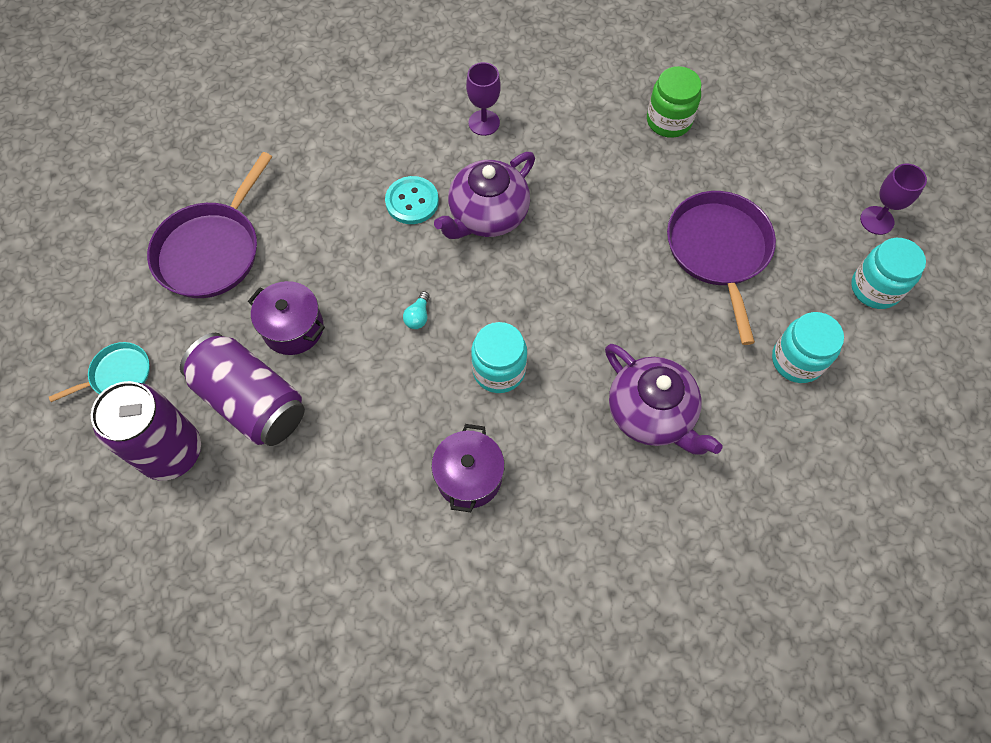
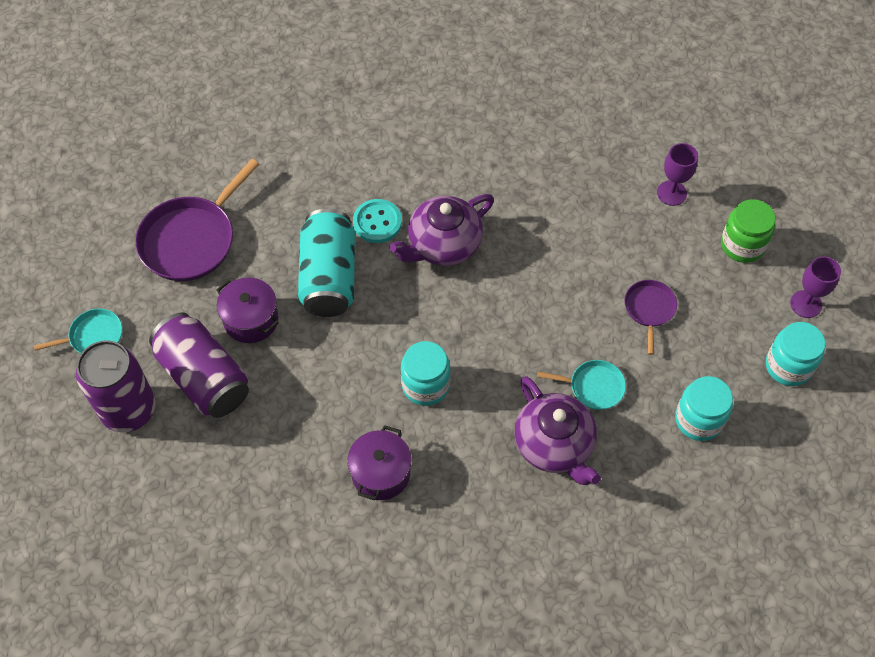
camera: 10 degrees right, 5 degrees down
turquoise light bulb [403,291,430,329] -> none
purple goblet [466,62,501,136] -> purple goblet moved to [657,143,698,206]
green jar [647,66,702,138] -> green jar moved to [721,199,776,263]
purple pan [667,191,776,345] -> purple pan [624,280,677,355], size x0.53
none -> turquoise can [298,209,355,317]
none -> turquoise pan [537,360,626,410]

